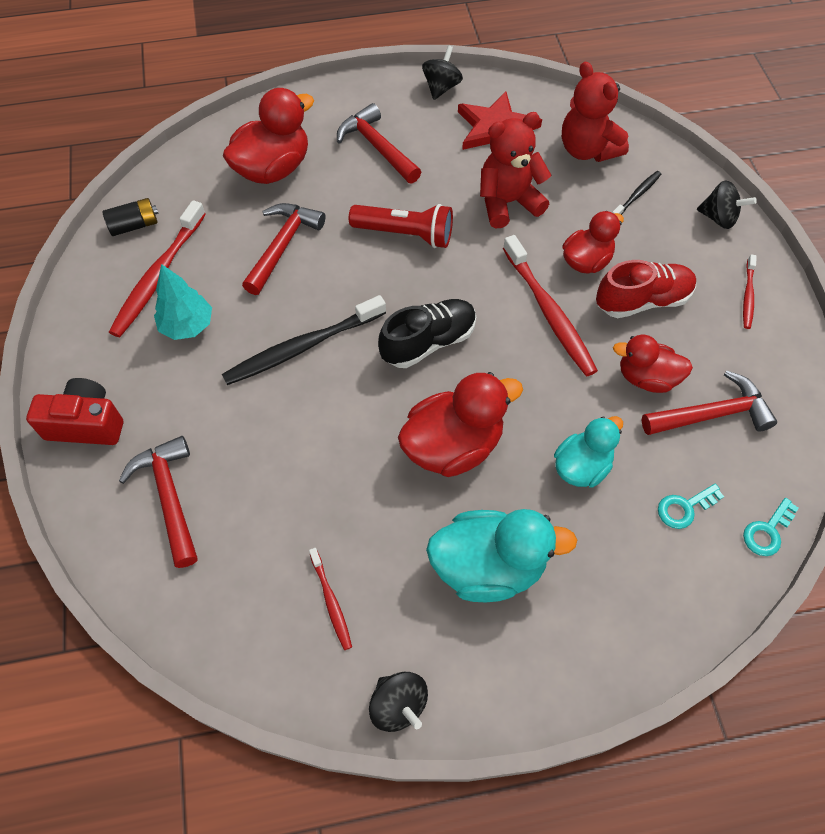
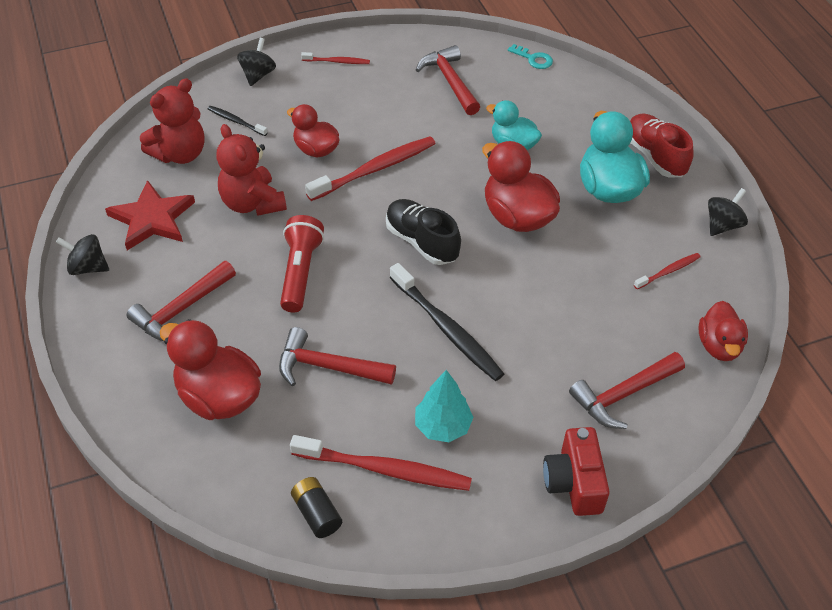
camera: 100 degrees left, 10 degrees down
red shoe [596,260,696,318] -> red shoe moved to [630,113,694,177]
red duck [613,334,693,393] -> red duck moved to [698,301,748,361]
turquoise key [658,484,724,529] -> none

